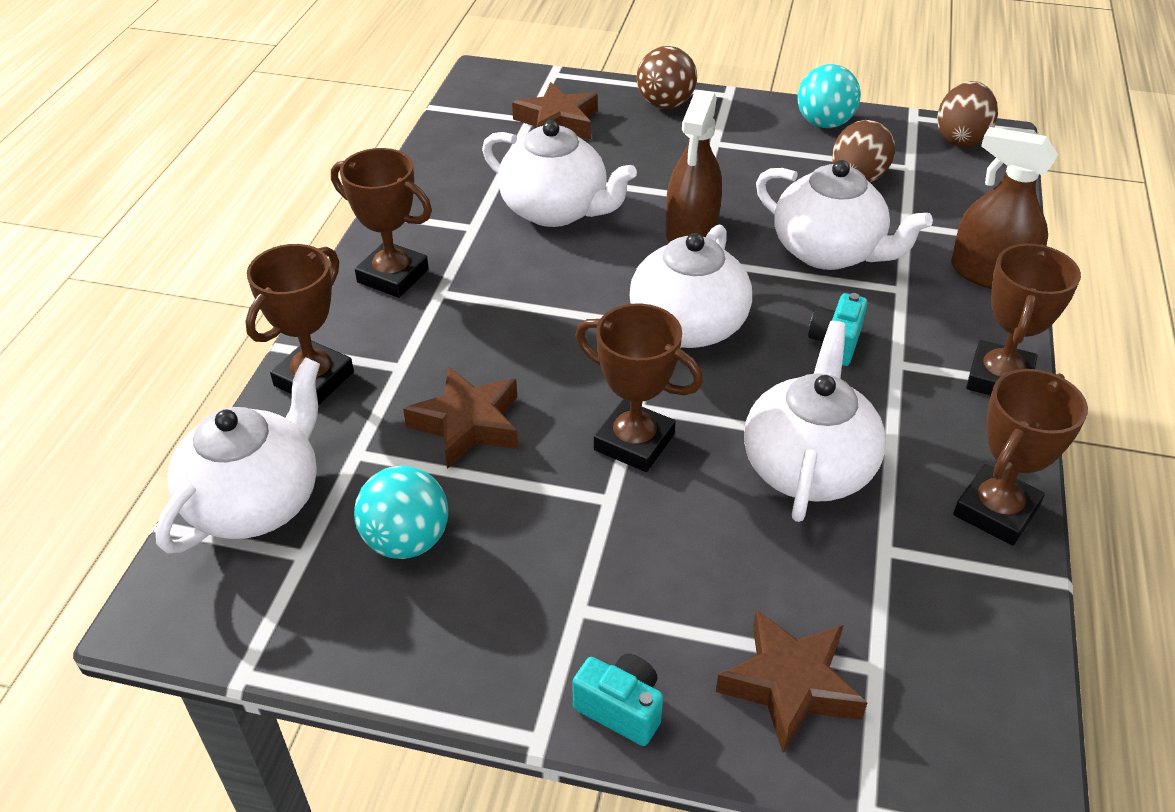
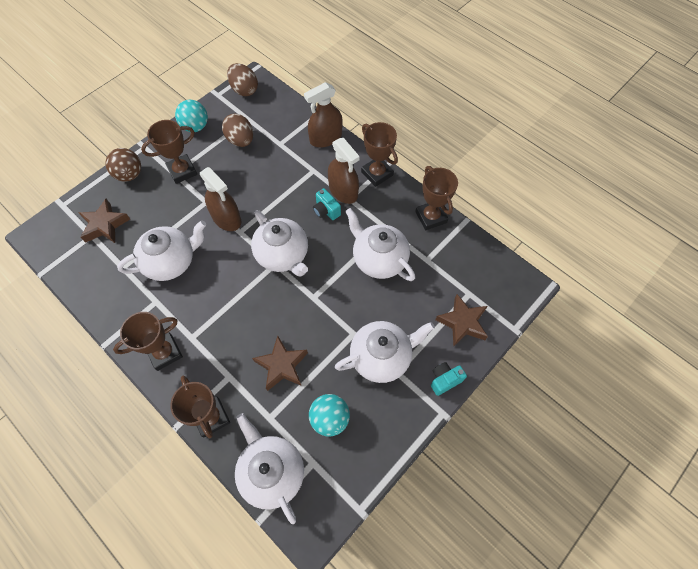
camera: 60 degrees left, 20 degrees up
brown trophy [575,303,703,472] -> brown trophy moved to [141,120,197,184]
white teapot [756,160,933,270] -> white teapot moved to [335,321,435,383]
none -> brown spray bottle [328,138,360,204]

